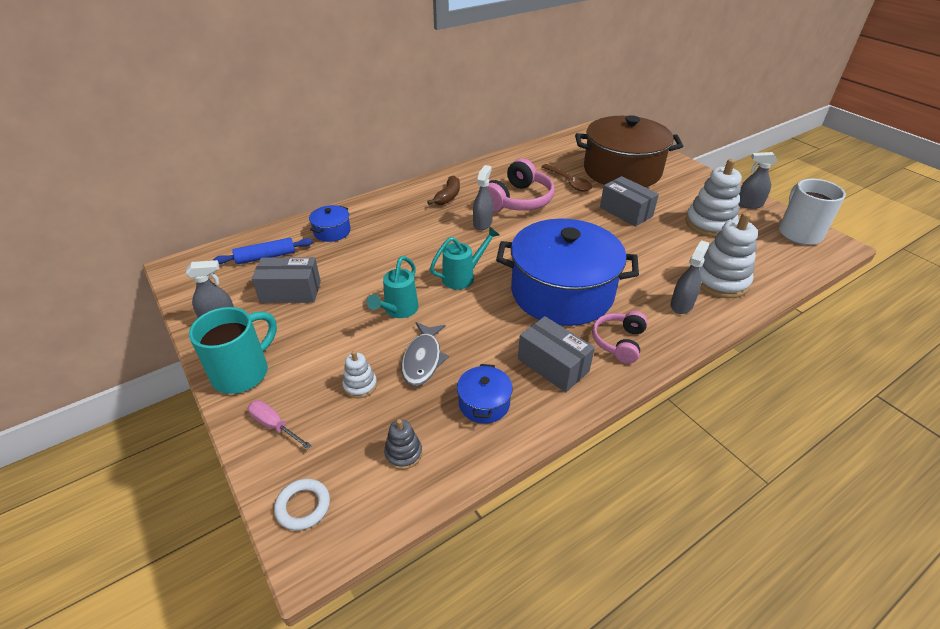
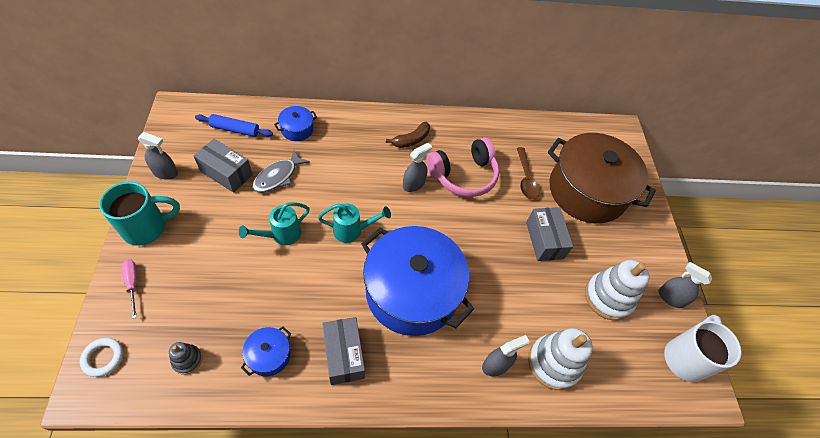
camera: 25 degrees right, 15 degrees up
white stacking toy [342,351,377,398] -> none
grey fish [401,322,449,386] -> grey fish moved to [252,150,310,192]
pink headphones [592,311,648,363] -> none

